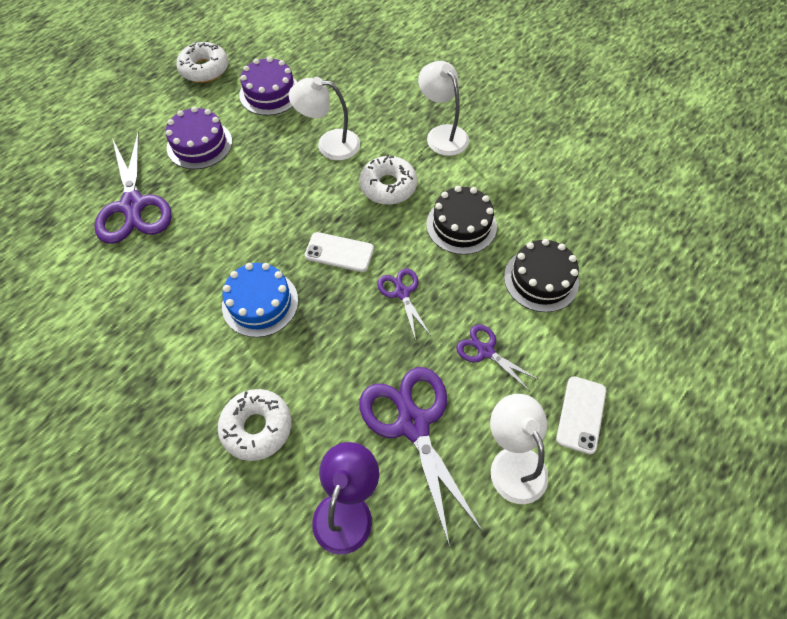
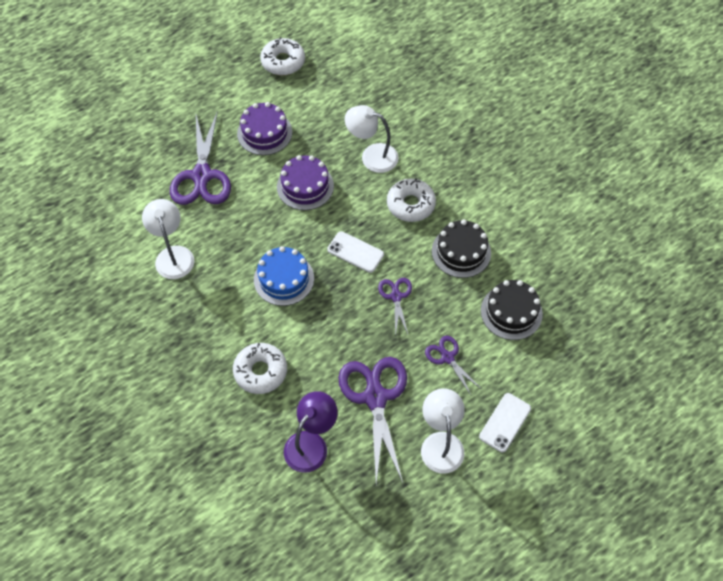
camera: 15 degrees right, 0 degrees up
purple cake [239,57,297,116] -> purple cake moved to [277,155,334,210]
white lamp [418,61,469,156] -> white lamp moved to [142,199,194,279]

